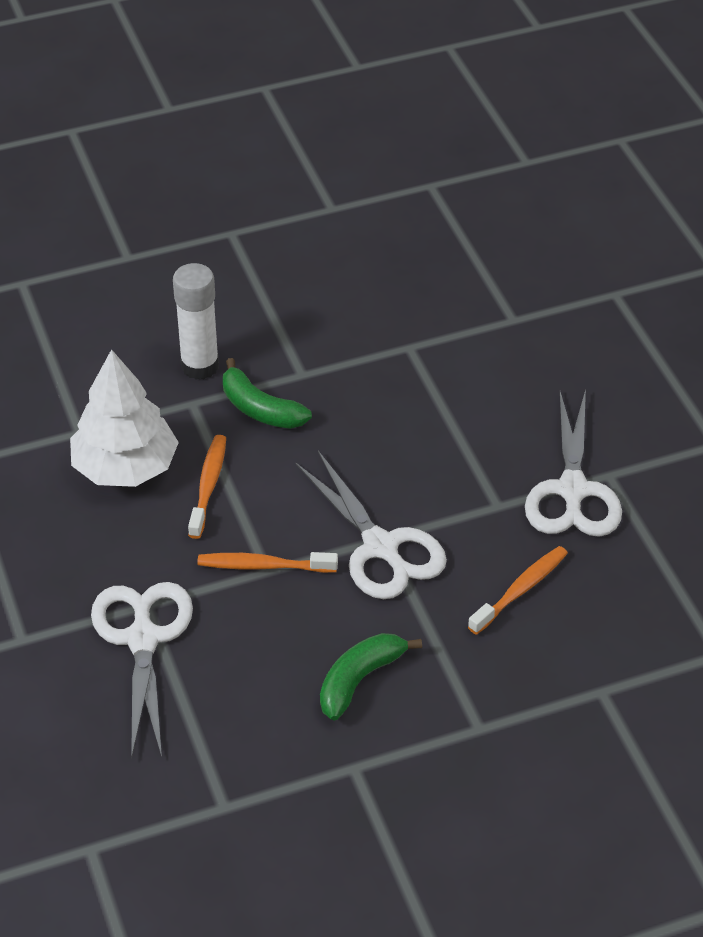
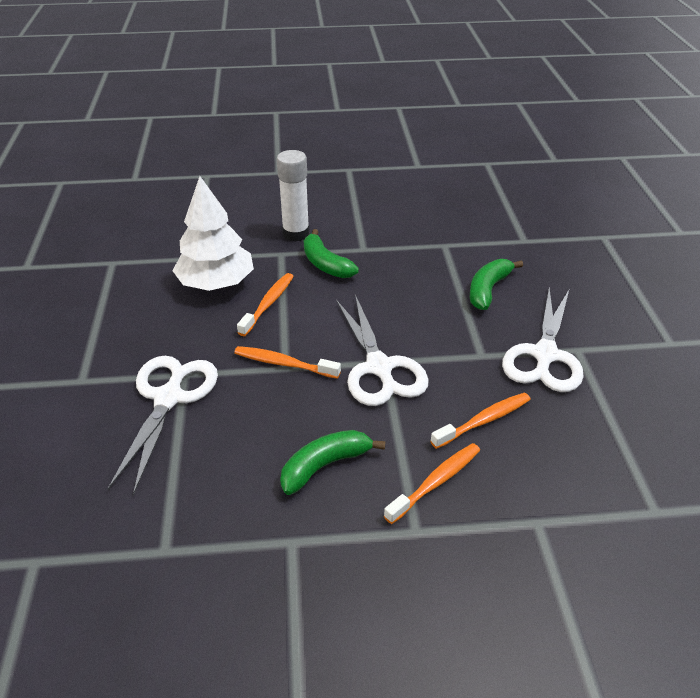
camera: 15 degrees right, 5 degrees down
none -> orange toothbrush [384,443,480,524]
none -> green banana [470,259,523,310]

